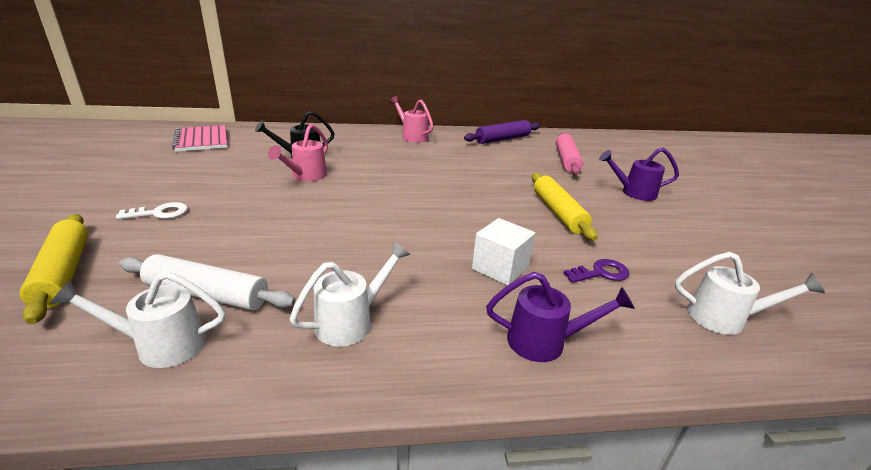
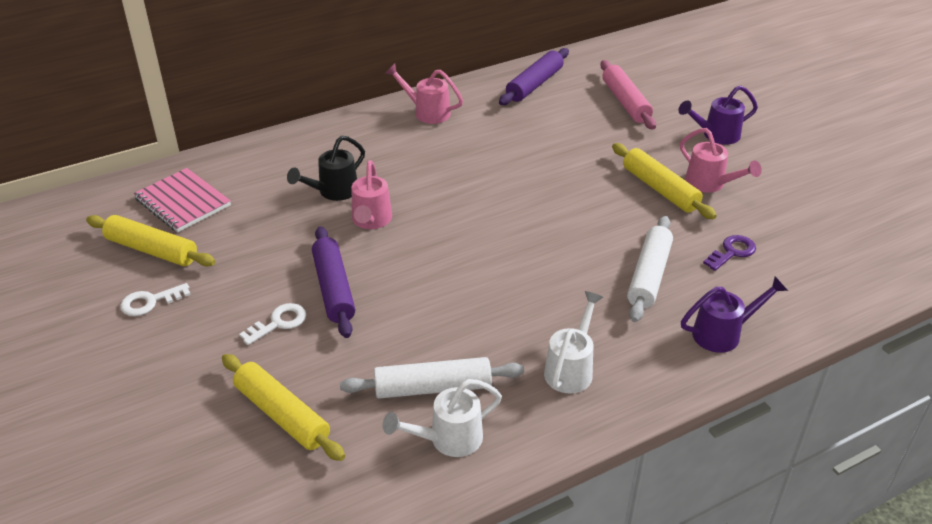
camera: 20 degrees left, 10 degrees up
white cube [472,218,535,286] -> white rolling pin [627,216,673,322]
white watering can [675,252,825,335] -> none
none -> yellow rolling pin [86,215,216,266]
none -> white key [120,283,191,316]
none -> purple rolling pin [312,226,355,338]
none -> pink watering can [680,128,762,193]

